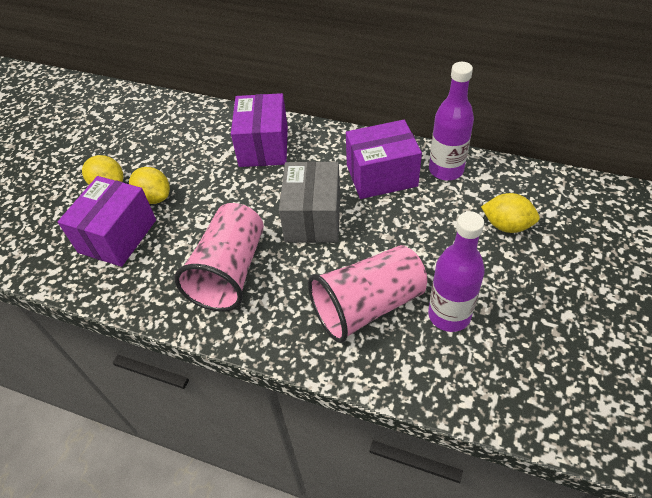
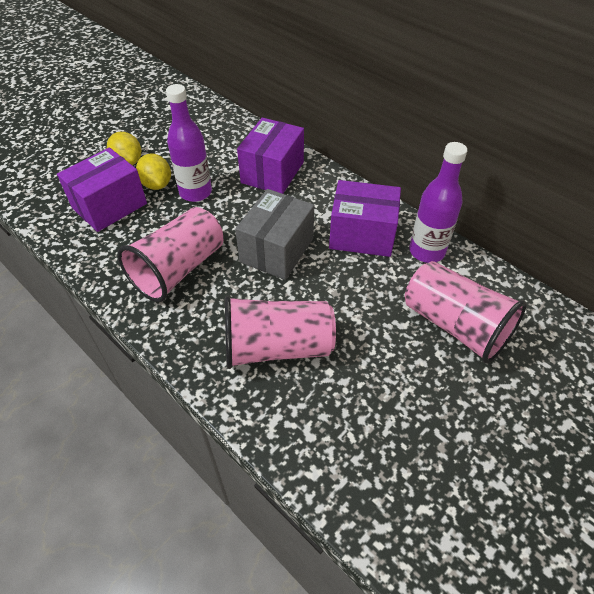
camera: 20 degrees right, 0 degrees up
purple bottle [428,211,485,332] -> purple bottle moved to [166,84,212,202]
yellow lemon [481,193,540,233] -> pink cup [405,261,527,364]

